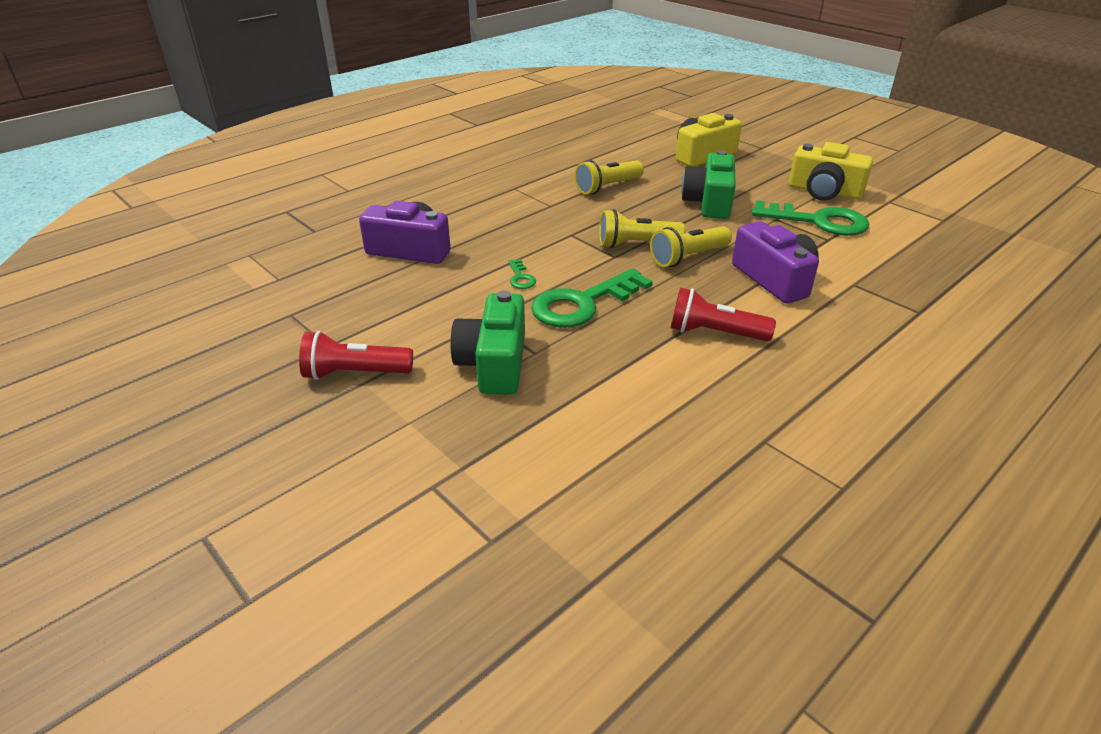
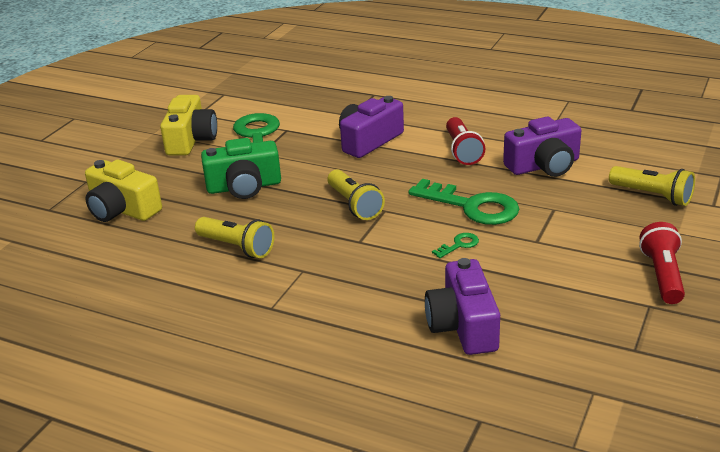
camera: 110 degrees left, 5 degrees down
red flashlight [299,331,413,380] -> red flashlight turned 150 degrees counterclockwise [639,222,685,304]
green camera [450,291,525,395] -> none
yellow flashlight [650,226,732,267] -> yellow flashlight moved to [609,166,695,206]
none -> purple camera [503,117,581,177]

